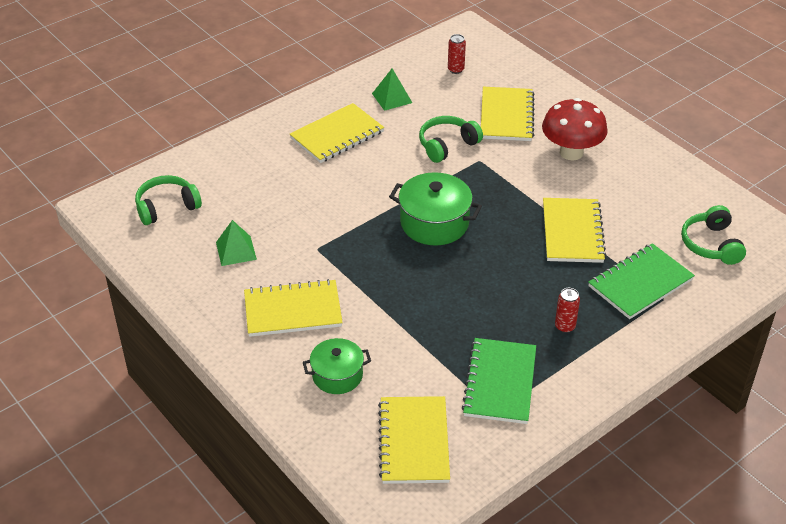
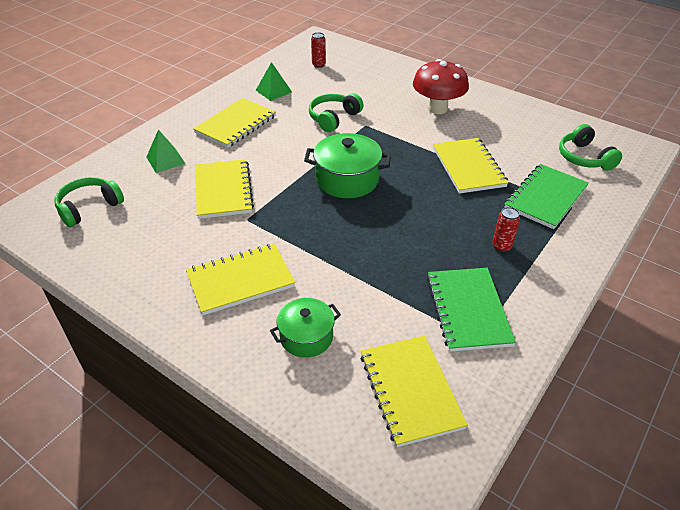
camera: 15 degrees left, 0 degrees up
green pyramid [216,220,257,266] -> green pyramid moved to [146,129,186,173]
yellow notebook [481,87,535,141] -> yellow notebook moved to [196,159,254,219]

